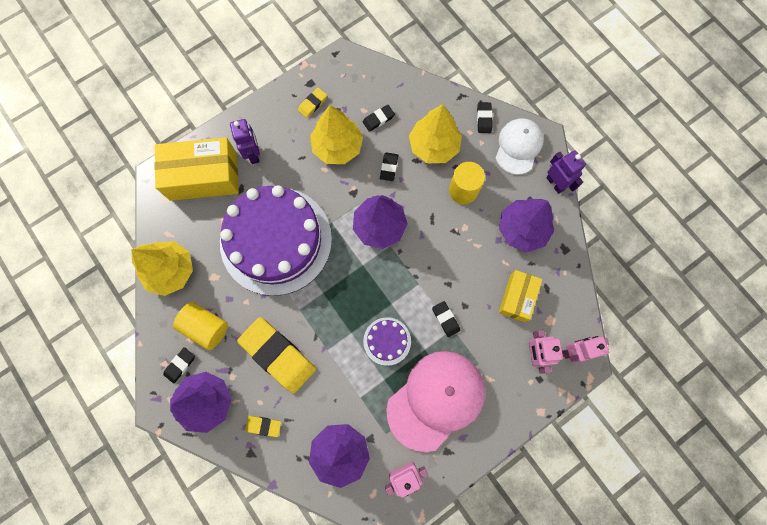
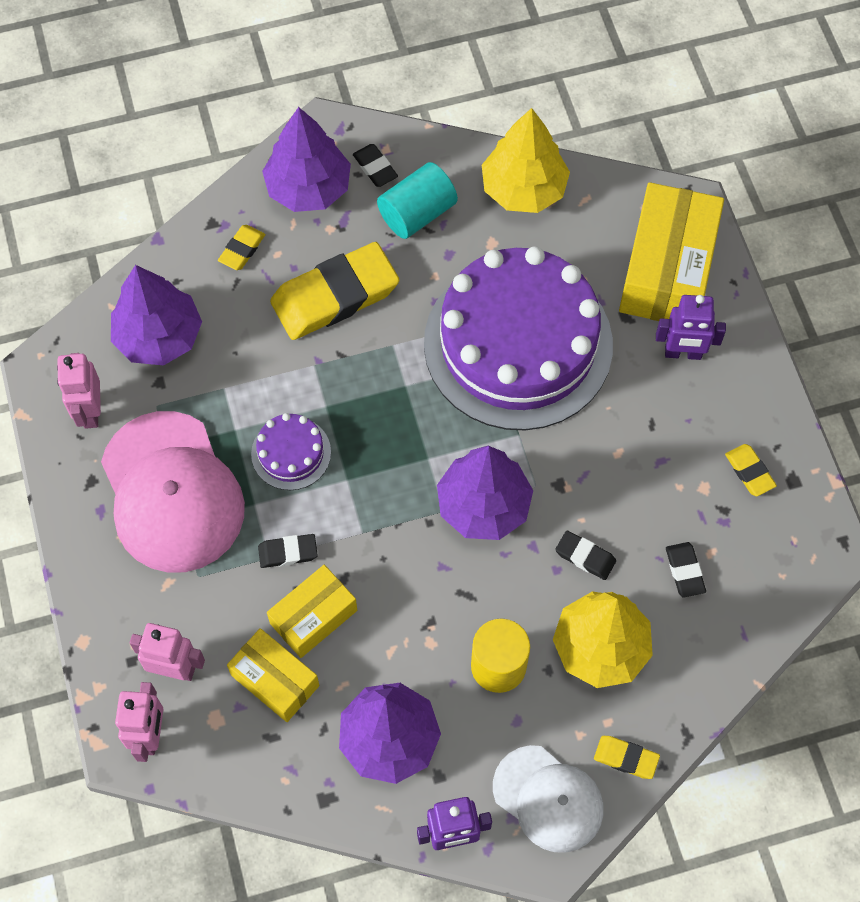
camera: 110 degrees right, 10 degrees down
yellow cylinder [173,302,228,350] -> turquoise cylinder [377,162,458,239]
yellow tree [310,105,363,164] -> none
black eraser [477,102,493,133] -> yellow eraser [594,736,660,779]
none -> yellow box [267,565,357,658]

